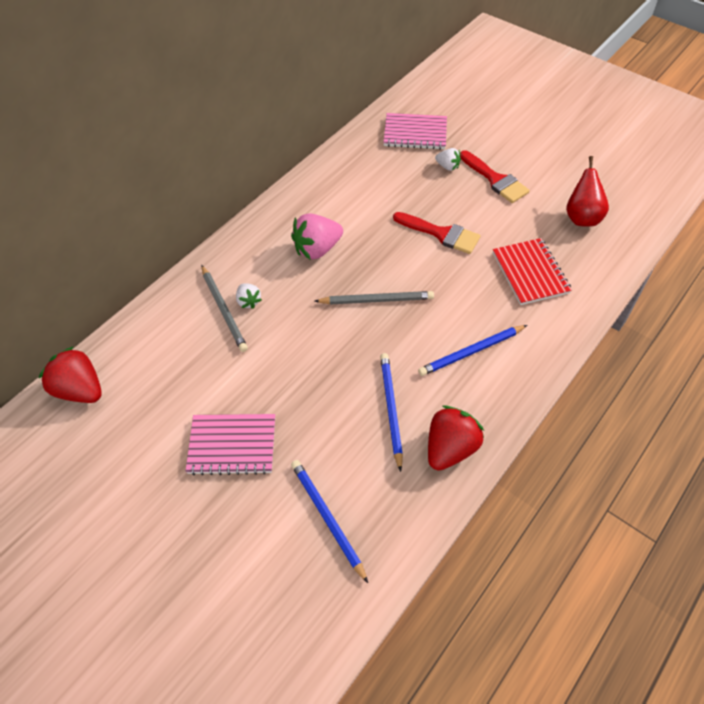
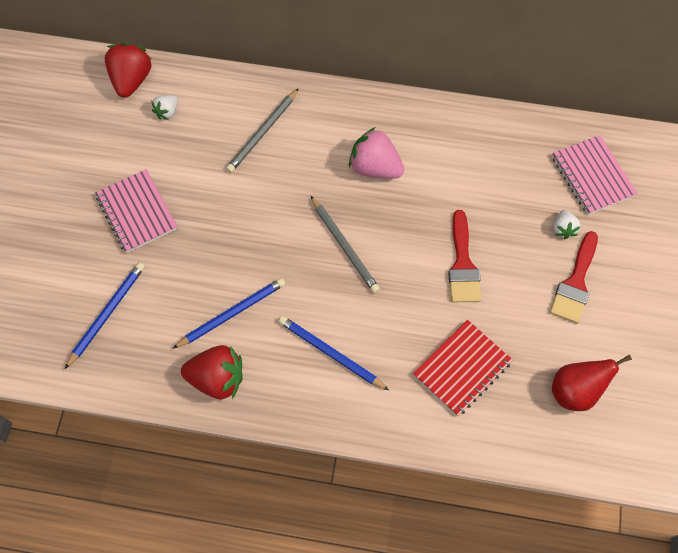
camera: 60 degrees right, 10 degrees up
white strawberry [236,283,262,309] -> white strawberry moved to [152,95,178,120]

